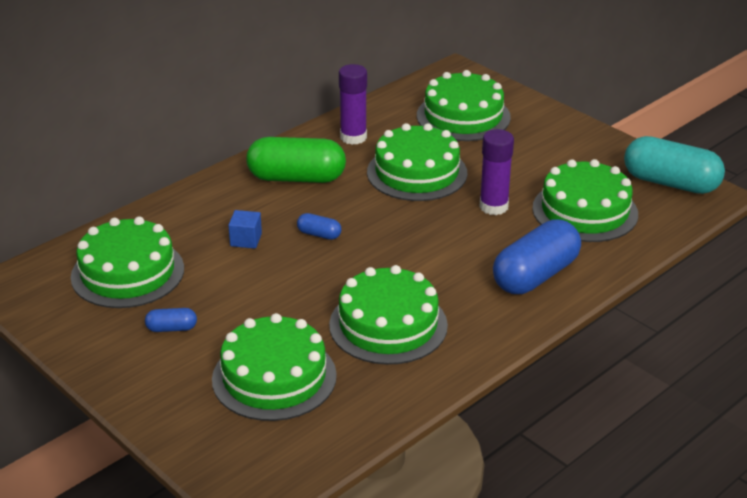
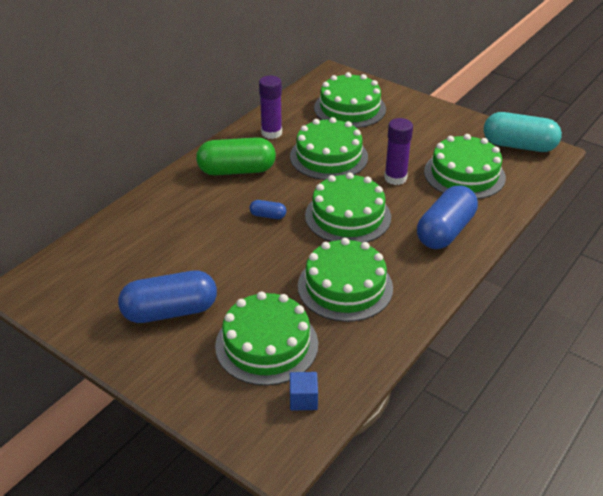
camera: 10 degrees left, 5 degrees up
green cake [71,217,184,308] -> green cake moved to [305,172,391,243]
blue capsule [145,308,197,332] -> blue capsule [118,271,217,323], size x2.25
blue cube [228,210,262,249] -> blue cube moved to [290,372,318,410]

